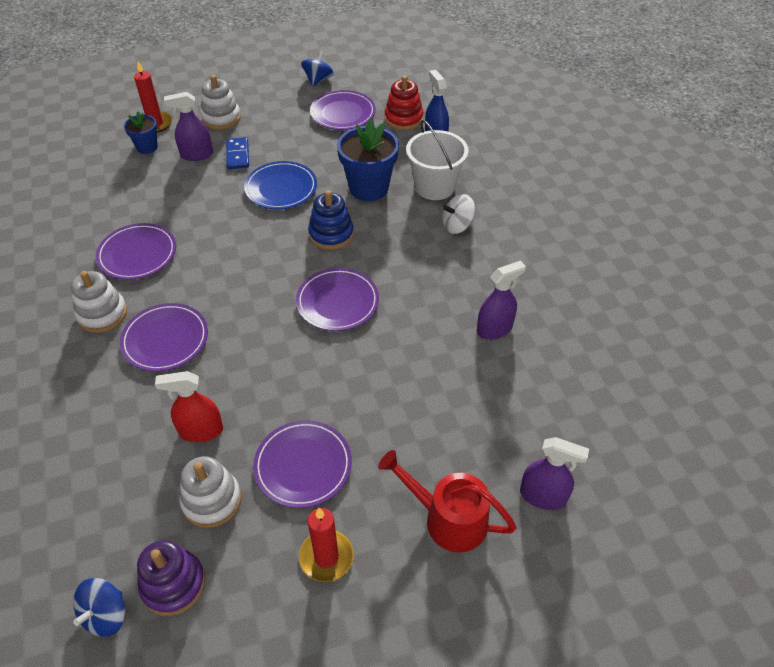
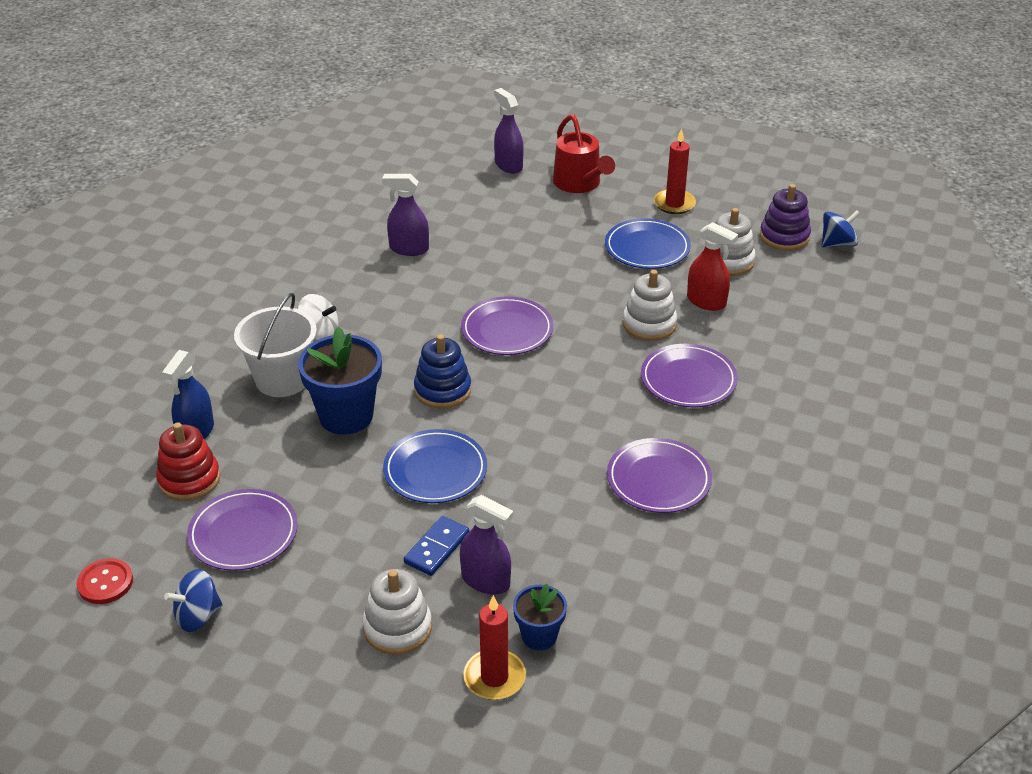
camera: 140 degrees left, 10 degrees down
white stacking toy [71,271,127,333] -> white stacking toy moved to [623,270,677,341]
purple plate [253,420,352,508] -> blue plate [605,218,691,269]
none -> red button [77,558,133,604]

